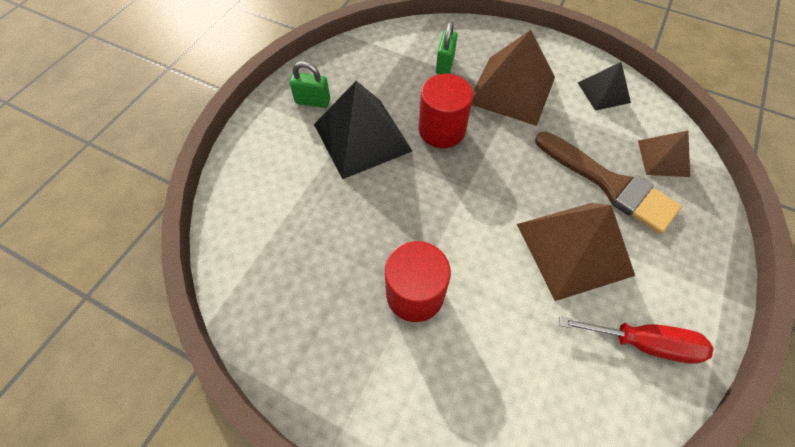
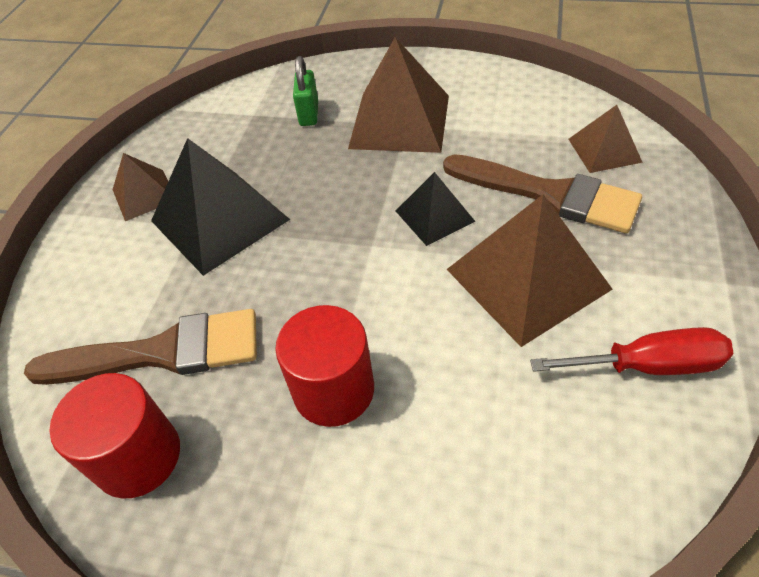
camera: 10 degrees left, 10 degrees down
green padlock [289,61,330,108] -> brown pyramid [113,153,168,221]
red cylinder [419,74,473,148] -> red cylinder moved to [49,373,180,499]
black pyramid [578,62,631,111] -> black pyramid moved to [396,172,475,246]
none -> brown brush [24,309,257,385]

